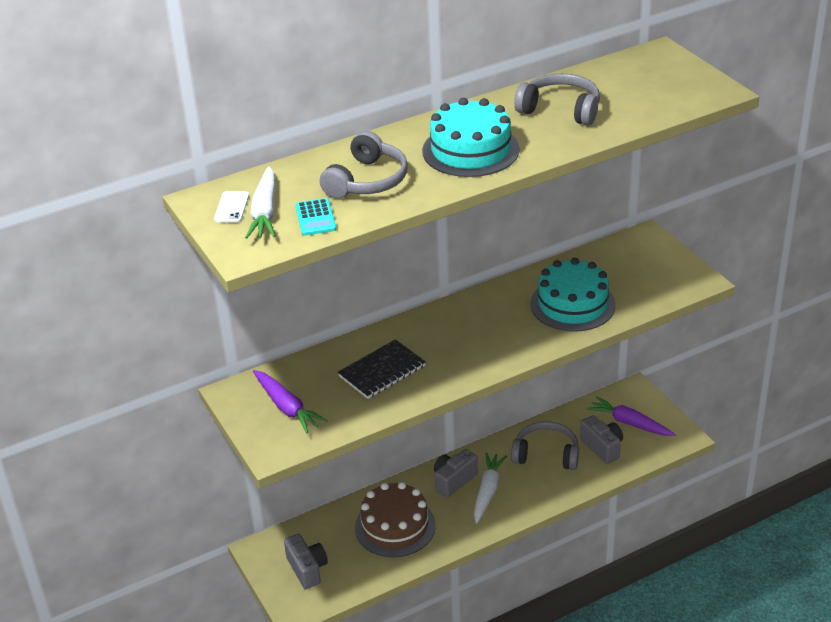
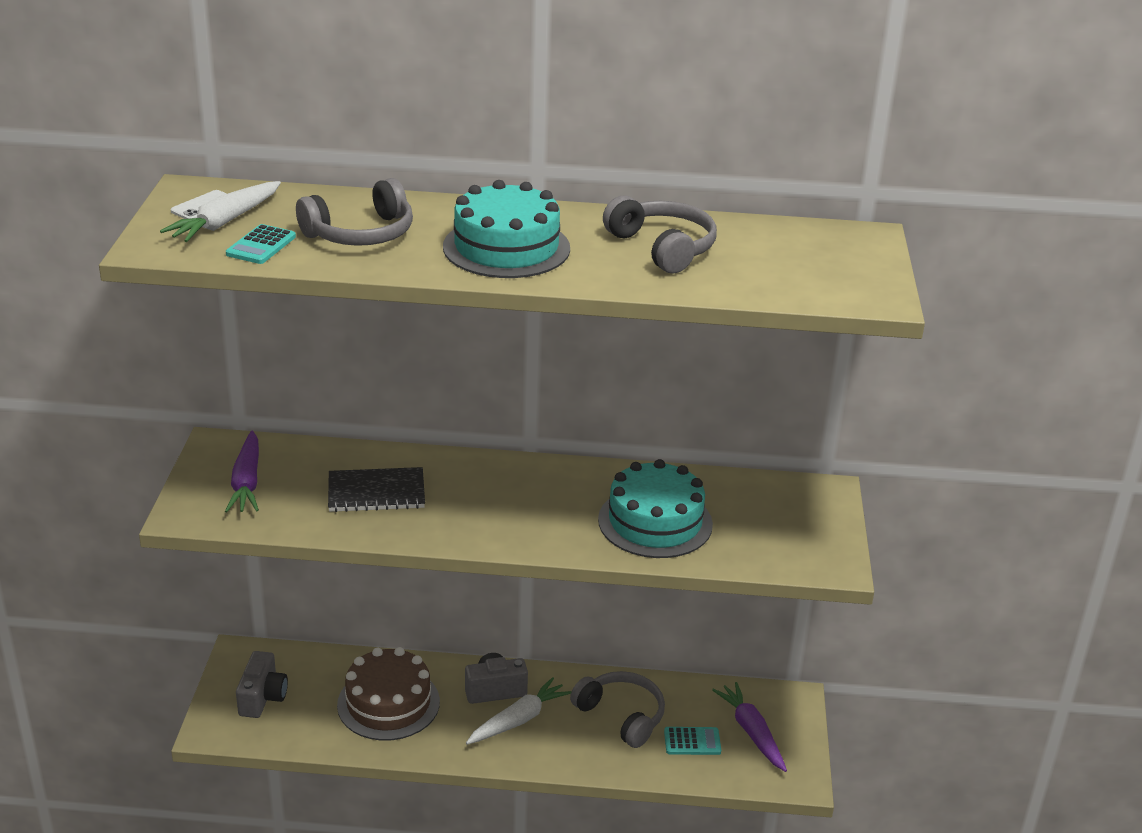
camera: 30 degrees right, 5 degrees down
grey camera [580,415,623,464] -> turquoise calculator [664,727,721,755]

